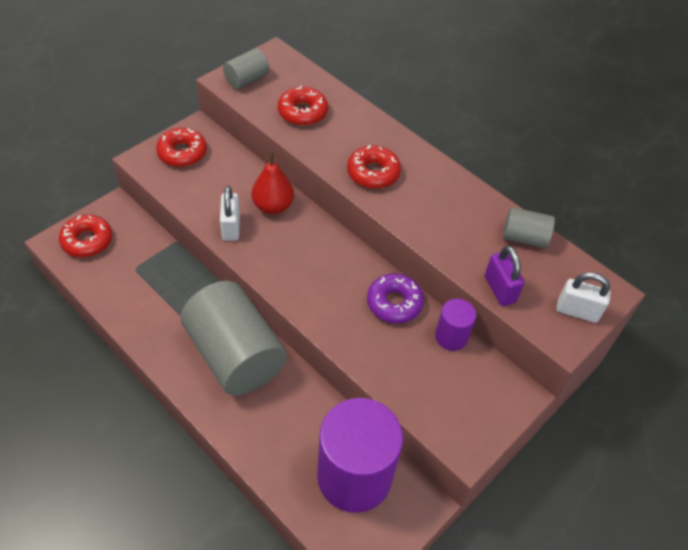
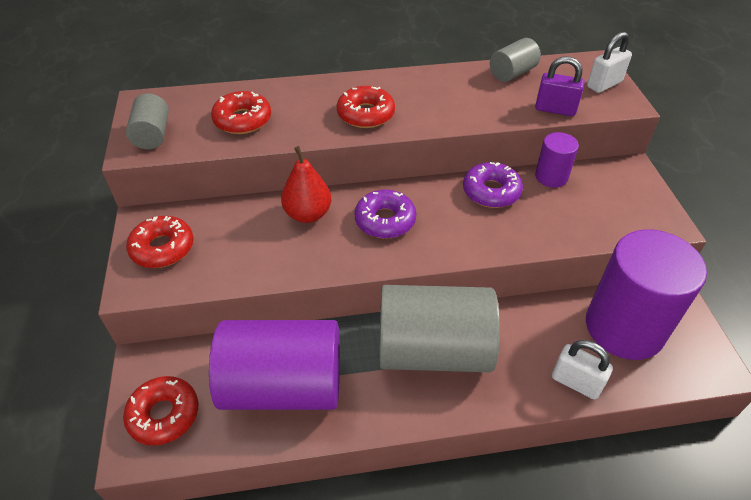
camera: 50 degrees left, 5 degrees down
white padlock [220,186,240,241] -> white padlock moved to [552,340,613,400]
none -> purple cylinder [209,320,340,410]
none -> purple donut [354,189,416,239]

